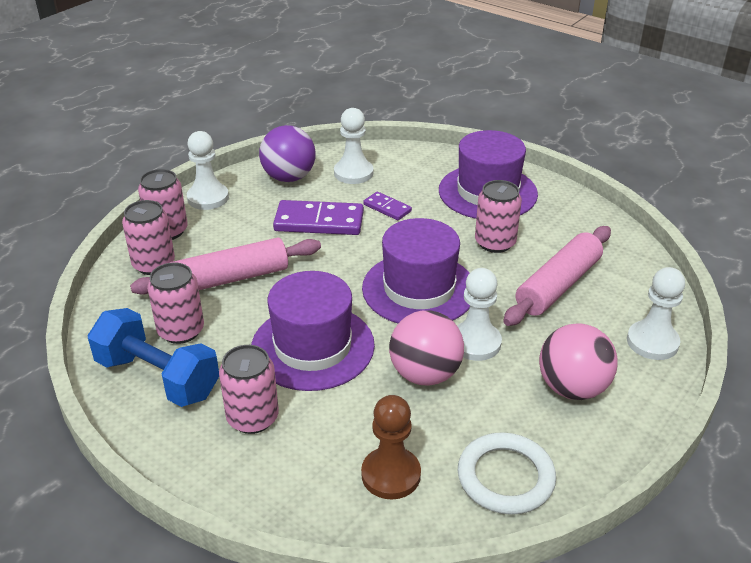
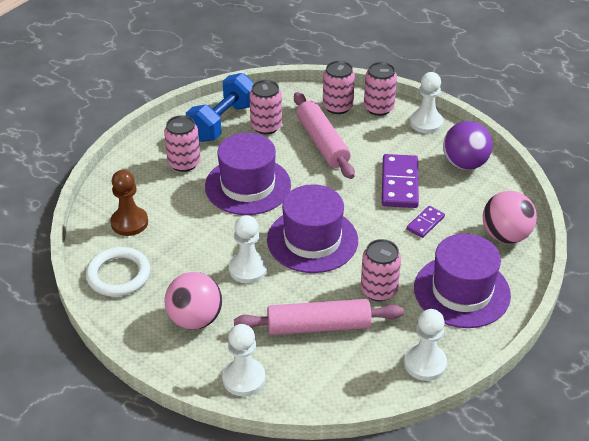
camera: 90 degrees right, 5 degrees up
white pawn [334,108,373,184] -> white pawn moved to [404,309,447,381]
pink ball [389,310,464,386] -> pink ball moved to [483,191,537,244]
pink rolling pin [503,226,611,326] -> pink rolling pin turned 45 degrees counterclockwise [234,299,404,335]

